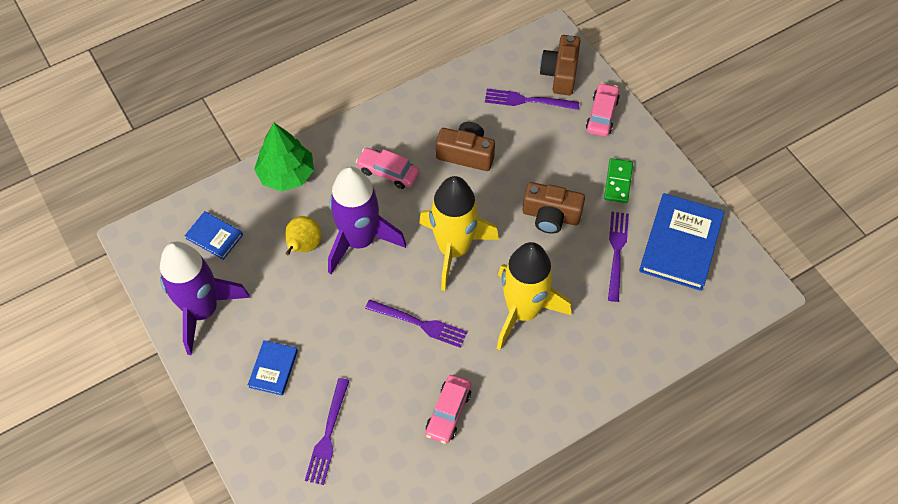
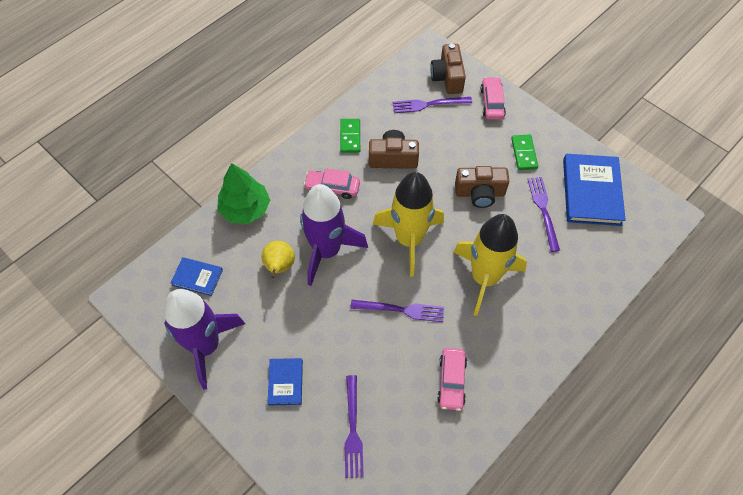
camera: 15 degrees left, 0 degrees up
none -> green domino [340,119,360,153]

